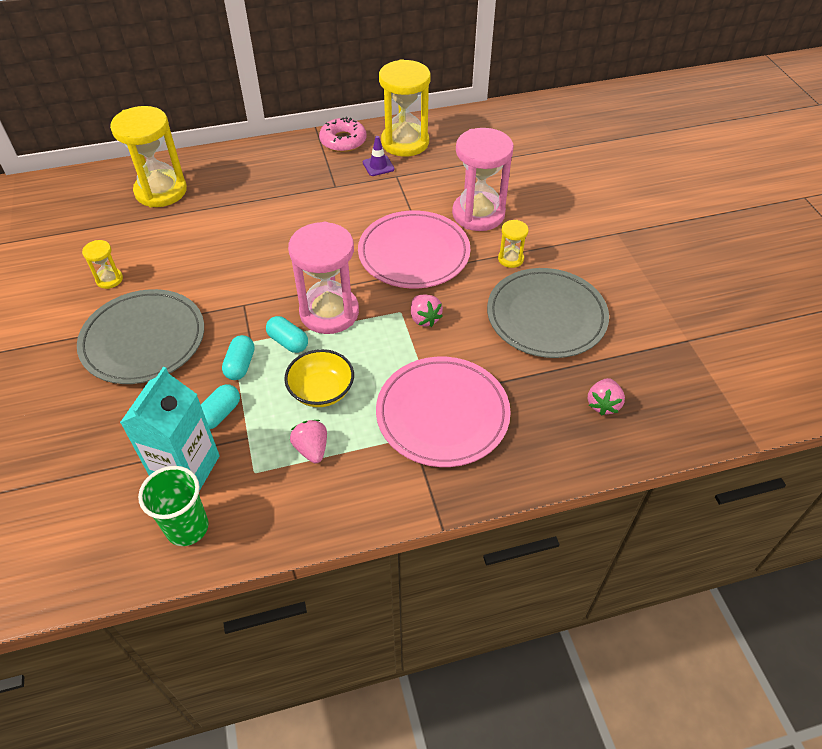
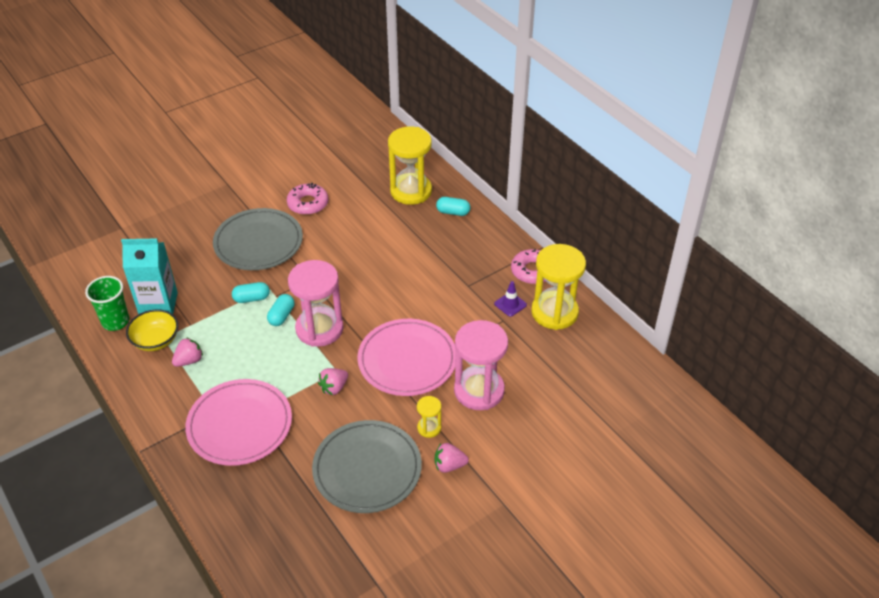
camera: 70 degrees right, 5 degrees down
yellow hourglass [82,240,123,289] -> pink donut [287,183,328,215]
turquoise capsule [201,384,240,429] -> turquoise capsule moved to [436,197,470,216]
yellow bowl [284,349,354,407] -> yellow bowl moved to [126,309,178,351]
pink strawberry [588,378,625,416] -> pink strawberry moved to [435,443,469,473]

